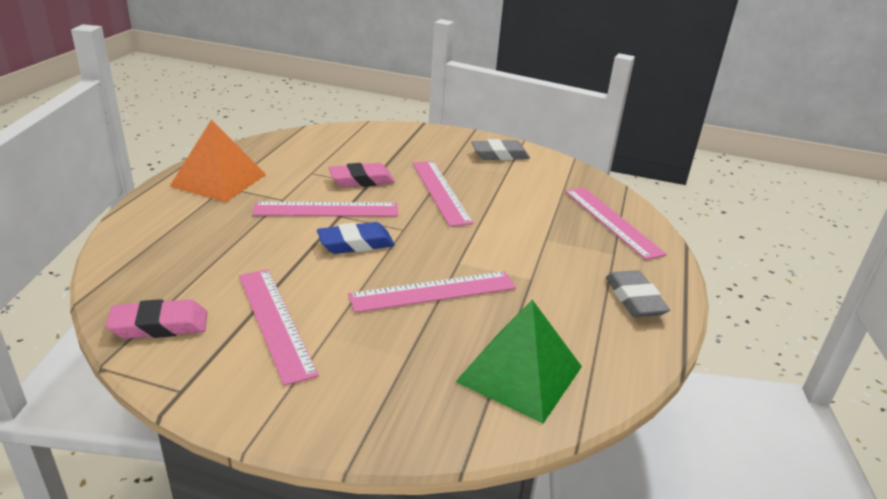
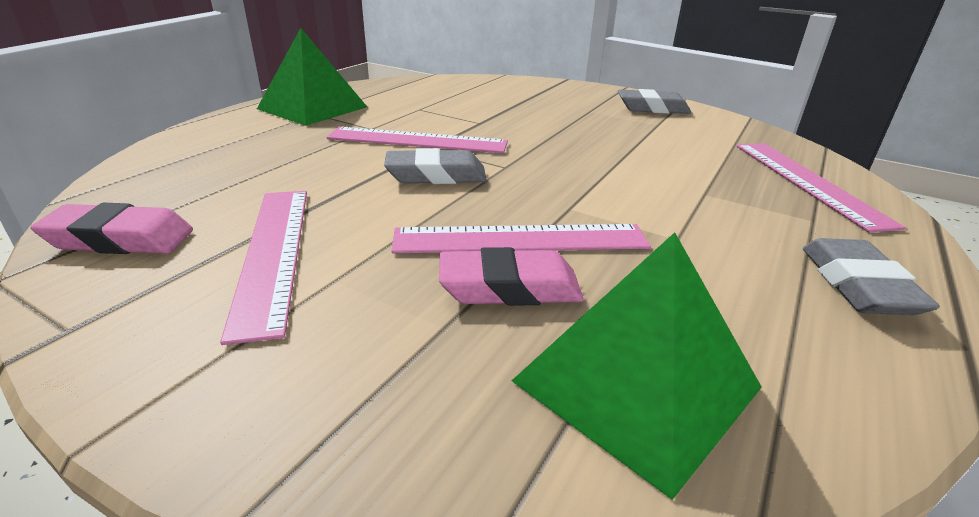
camera: 15 degrees right, 0 degrees up
orange pyramid [170,119,266,202] -> green pyramid [257,28,367,126]
blue eraser [317,222,395,254] -> grey eraser [384,148,487,184]
pink eraser [328,163,395,188] -> pink eraser moved to [439,247,584,306]
pink ruler [413,161,473,227] -> none

